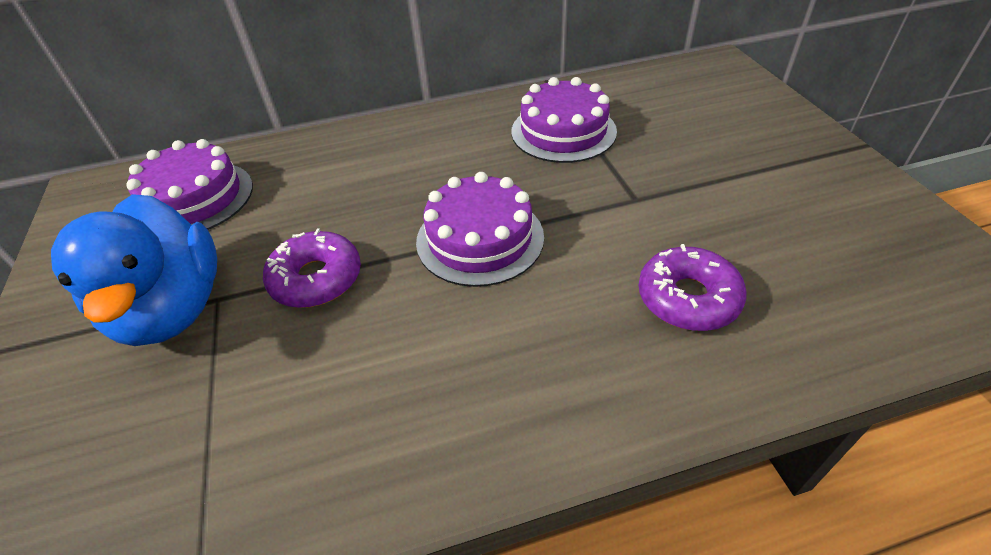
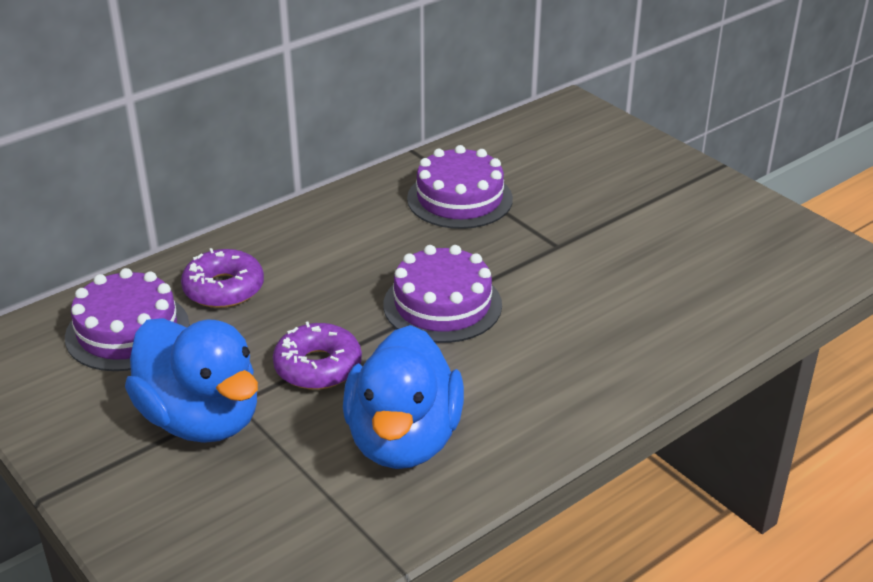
camera: 25 degrees left, 10 degrees down
purple donut [639,244,746,331] -> purple donut moved to [181,248,264,308]
none -> blue duck [343,325,464,469]

